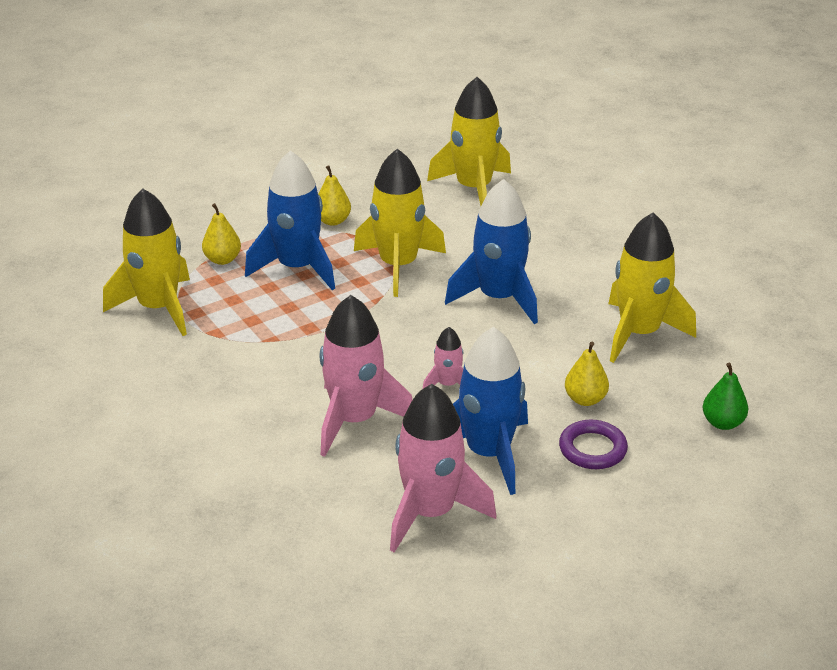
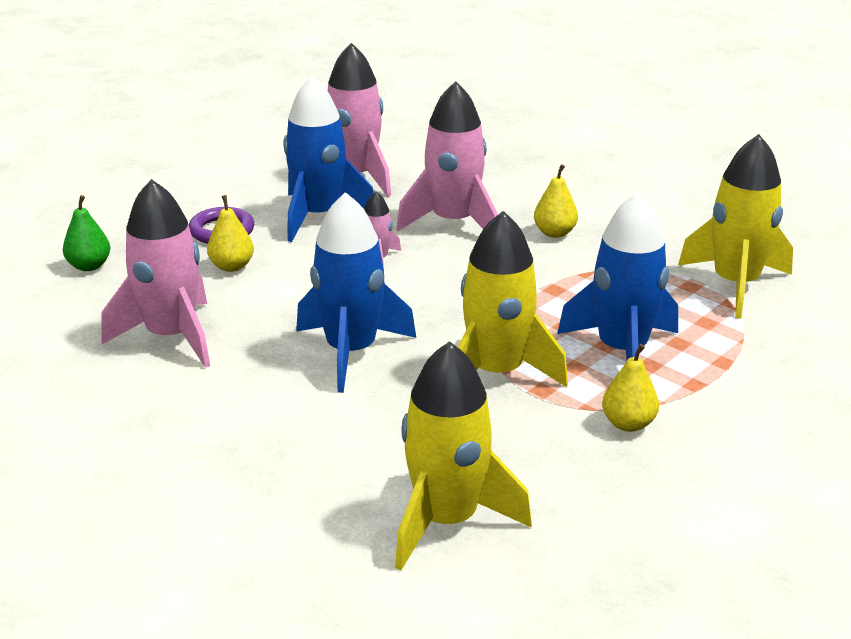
camera: 165 degrees right, 5 degrees down
yellow pear [202,203,241,265] -> yellow pear moved to [534,164,578,238]
yellow rocket [608,212,696,363] -> pink rocket [101,179,210,368]

